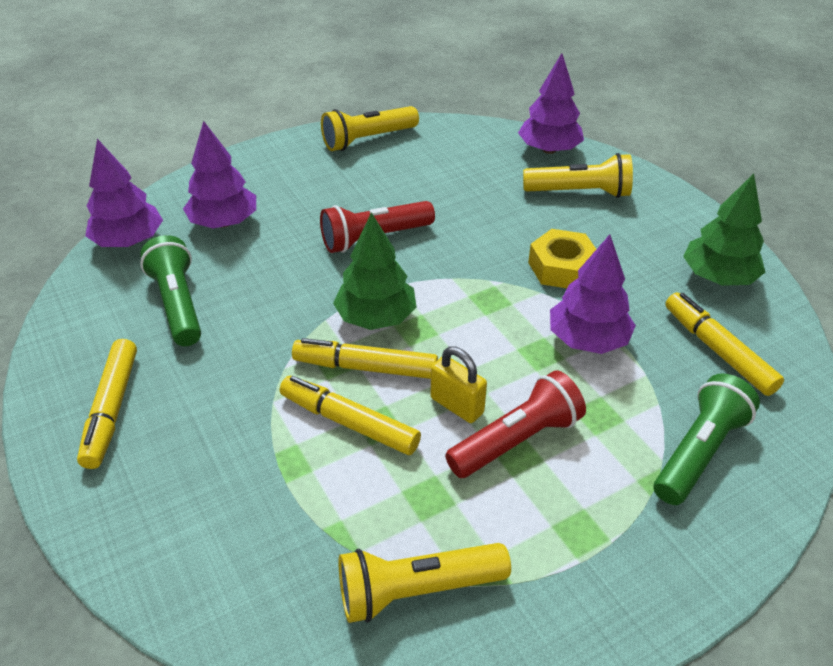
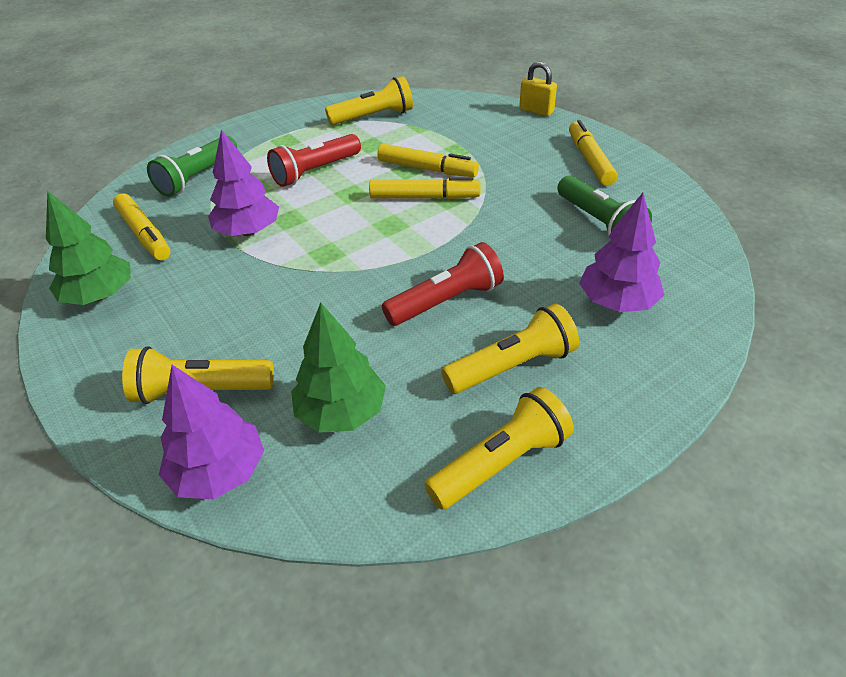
camera: 175 degrees right, 0 degrees up
purple tree [85,139,163,247] -> none
green tree [333,212,417,330] -> green tree moved to [291,303,386,433]
yellow padlock [431,347,487,423] -> yellow padlock moved to [519,62,557,116]
yellow nut [528,229,596,288] -> none
none -> yellow flashlight [441,304,579,394]

